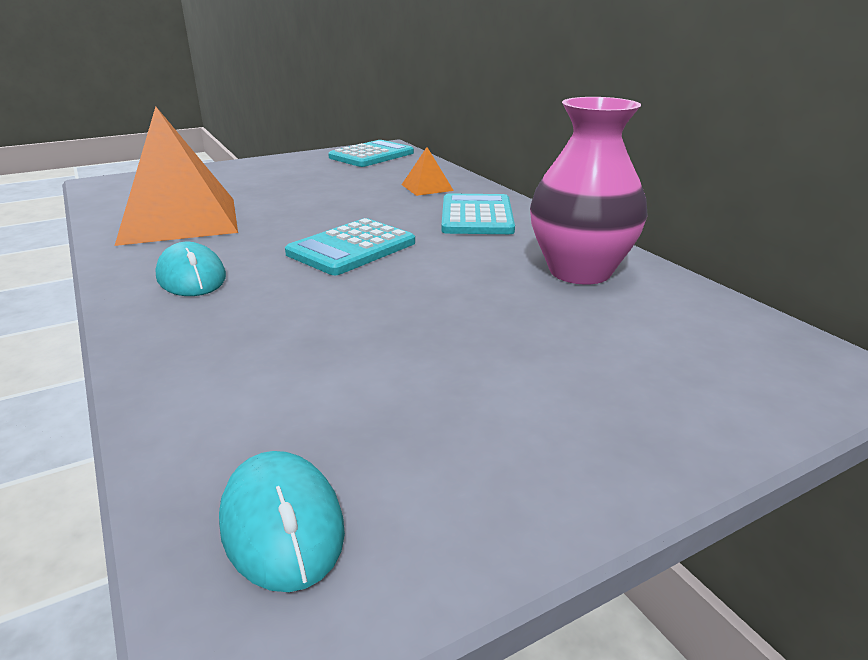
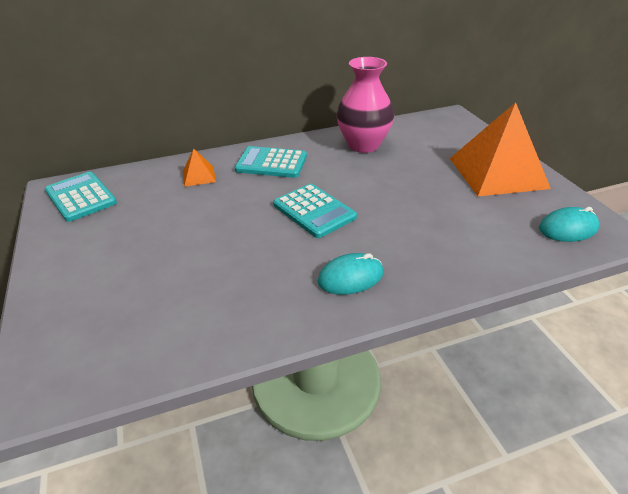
camera: 80 degrees left, 10 degrees up
orange pyramid [115,106,238,246] -> orange pyramid moved to [449,102,551,197]

